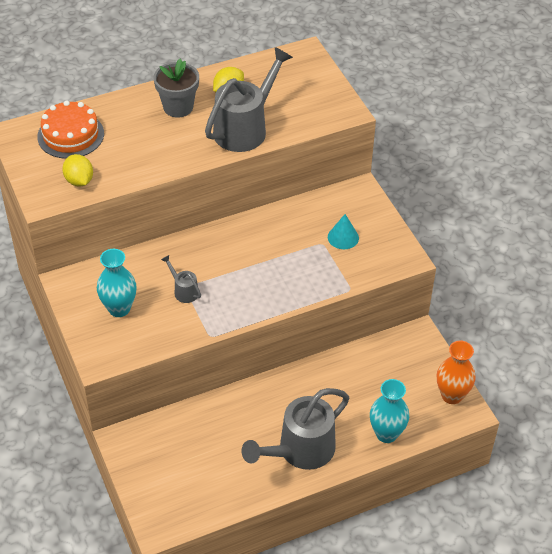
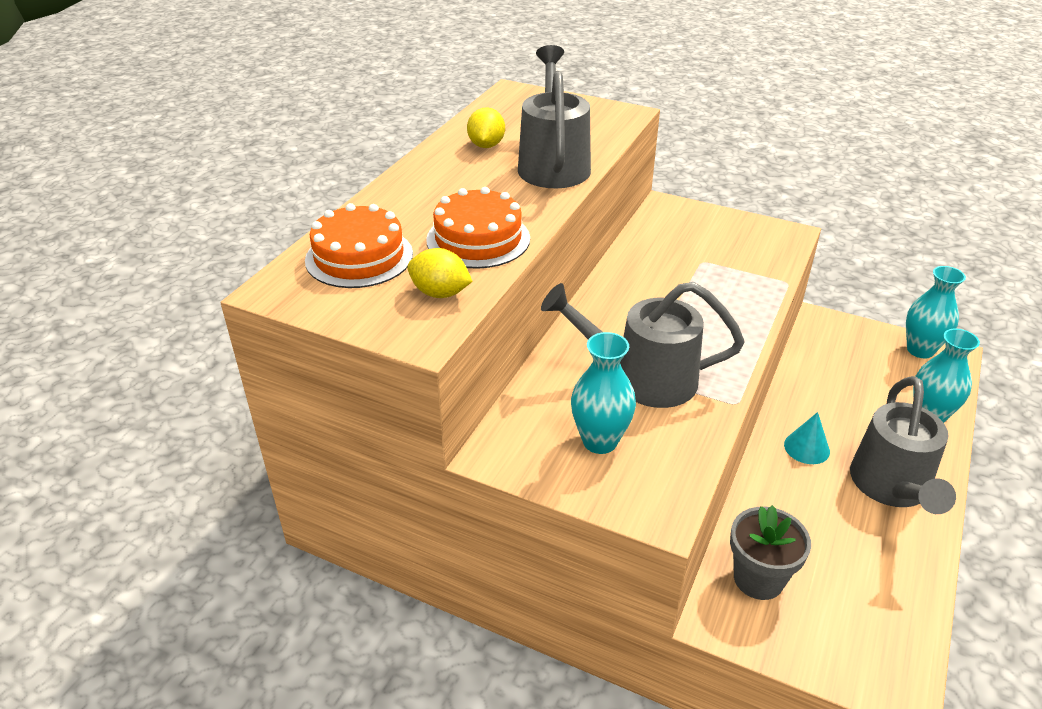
camera: 40 degrees left, 10 degrees down
grey flower pot [153,59,199,118] -> grey flower pot moved to [730,505,811,600]
grey watering can [161,255,201,303] -> grey watering can [541,282,744,408], size x2.23
turquoise cone [328,214,359,249] -> turquoise cone moved to [784,412,830,464]
orange vase [437,341,476,404] -> turquoise vase [906,266,966,358]
none -> orange cake [426,187,530,269]

